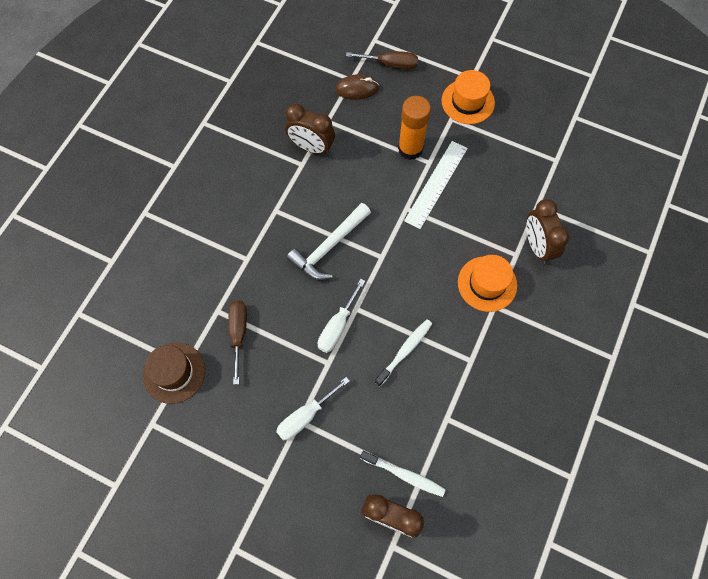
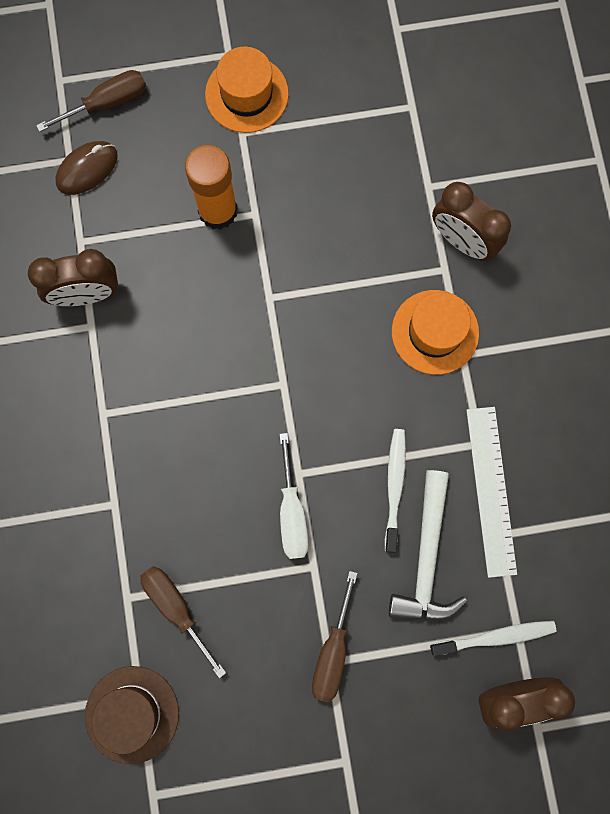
camera: 35 degrees left, 10 degrees up
white screwdriver [276,377,350,440] -> brown screwdriver [312,571,358,702]
white hammer [286,203,371,280] -> white hammer moved to [389,470,468,621]
white ruler [404,141,468,229] -> white ruler moved to [466,407,517,578]

